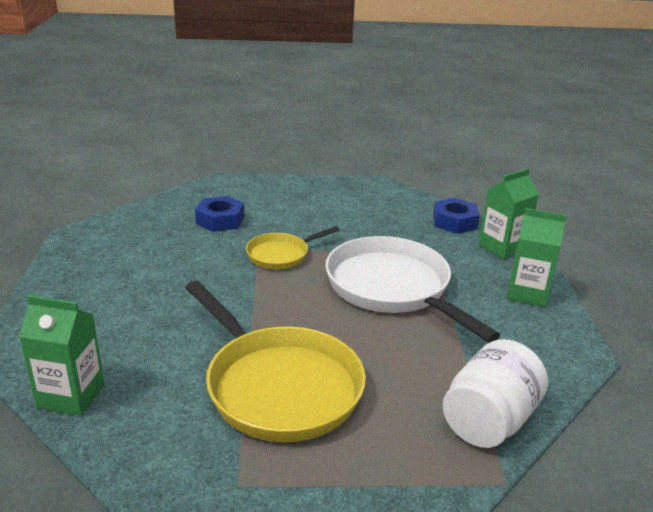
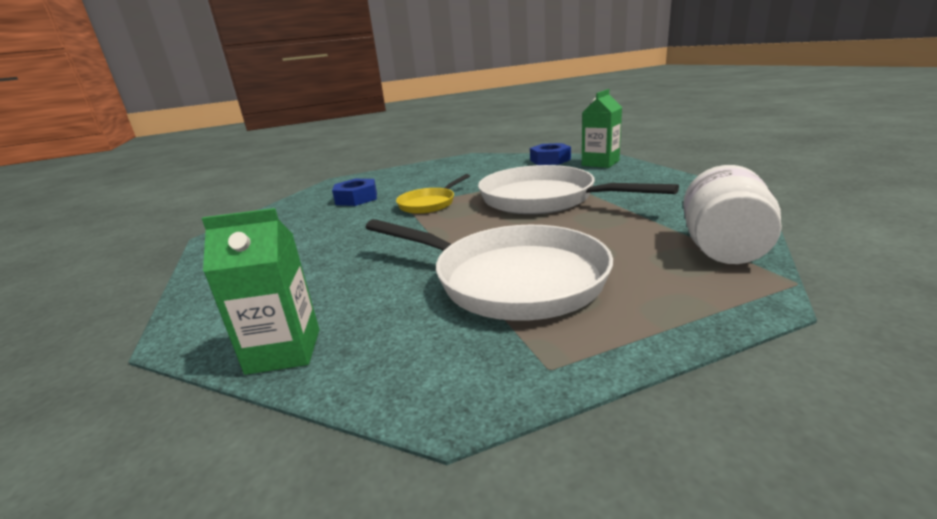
camera: 15 degrees left, 5 degrees down
yellow pan [185,281,366,442] -> white pan [365,219,613,321]
green carton [507,208,567,307] -> none

